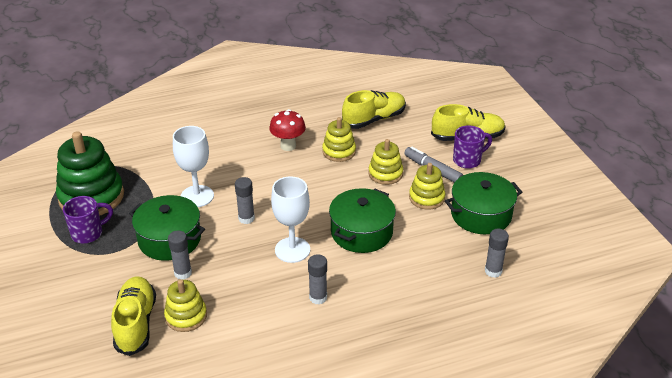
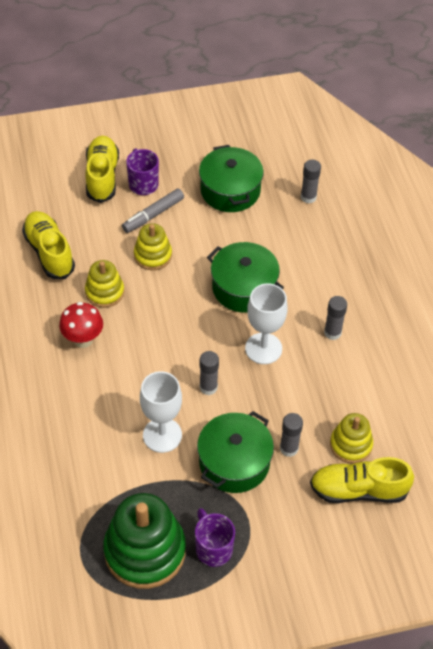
camera: 85 degrees left, 15 degrees up
yellow stacking toy [409,163,445,210] -> none

